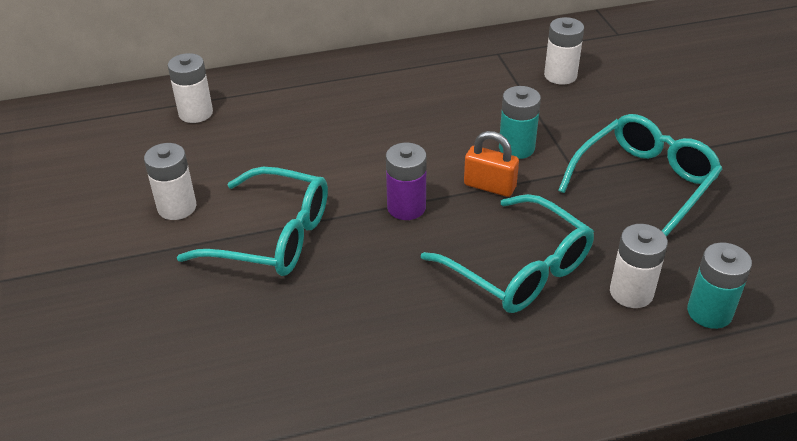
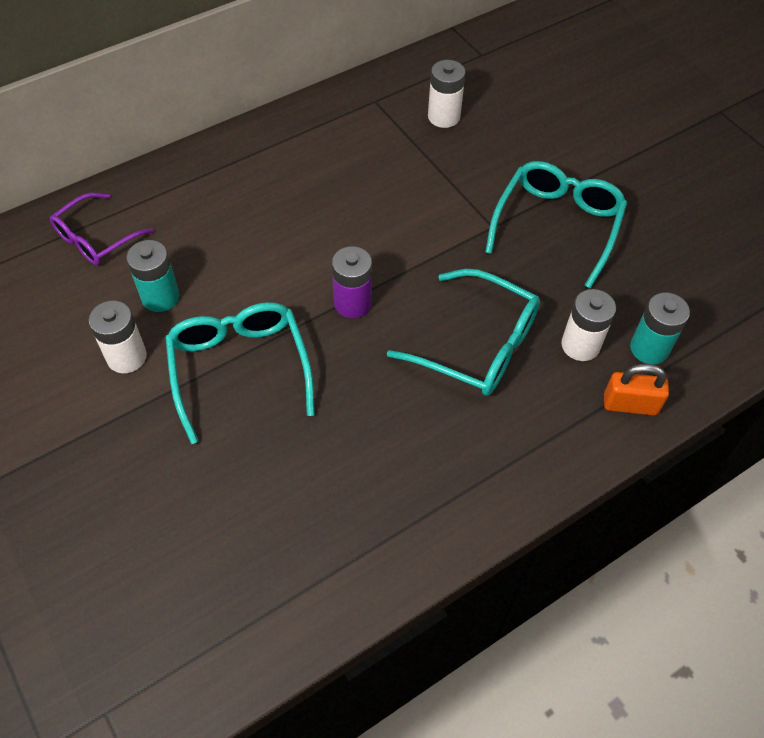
camera: 20 degrees left, 15 degrees up
white battery [168,53,213,123] -> purple glasses [50,193,153,265]
turquoise glasses [177,167,328,276] -> turquoise glasses turned 105 degrees counterclockwise [165,302,315,444]
orange padlock [464,131,519,197] -> orange padlock moved to [604,364,669,416]
turquoise battery [499,86,541,159] -> turquoise battery moved to [126,240,180,312]

